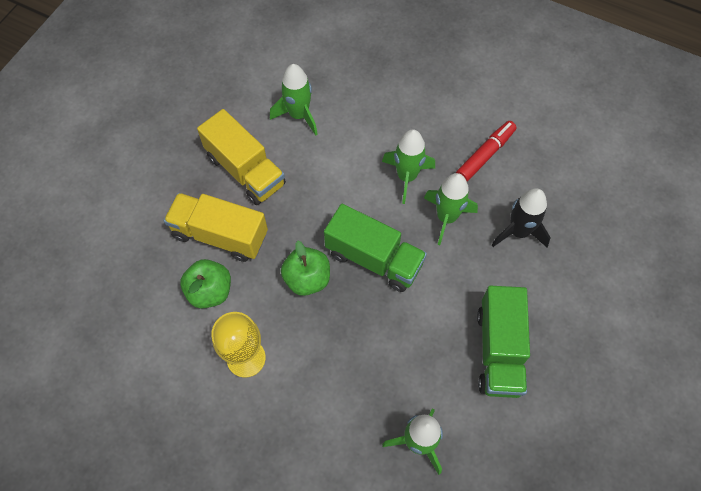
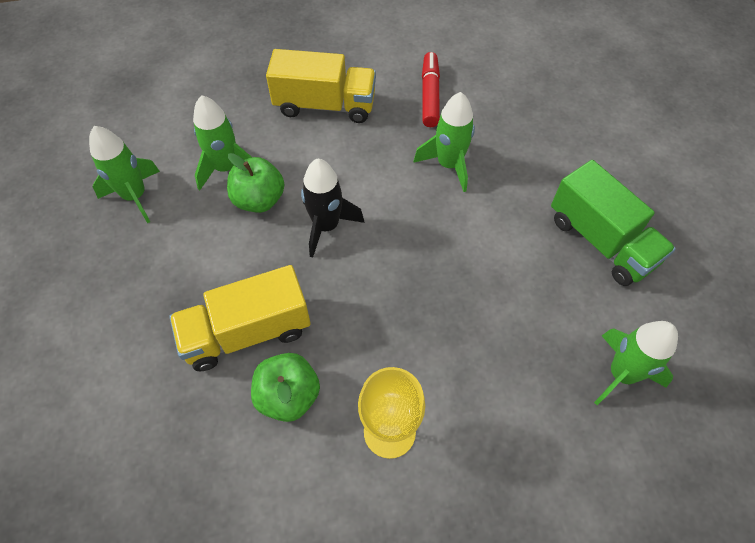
camera: 40 degrees left, 5 degrees down
yellow truck [197,109,286,205] -> yellow truck moved to [266,49,376,123]
green apple [281,241,330,296] -> green apple moved to [227,153,284,213]
green truck [324,204,427,292] -> none
green rocket [382,129,435,204] -> green rocket moved to [89,126,160,223]
black rocket [492,188,551,247] -> black rocket moved to [301,159,365,258]

